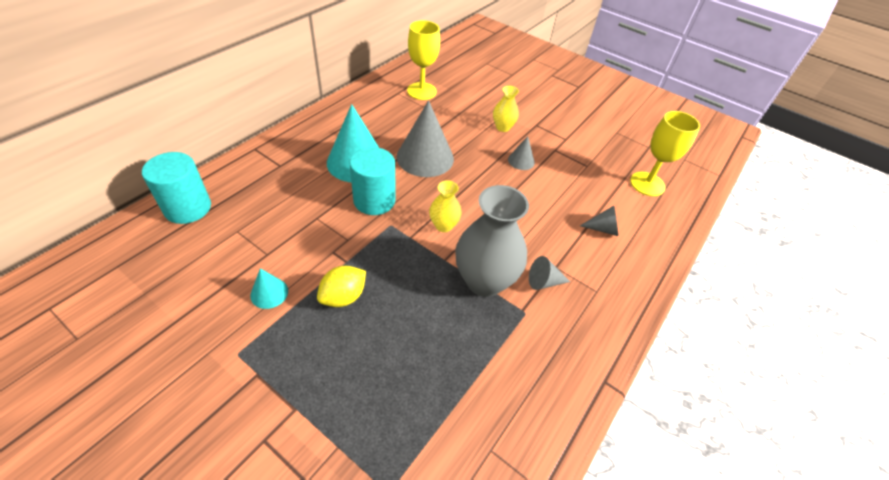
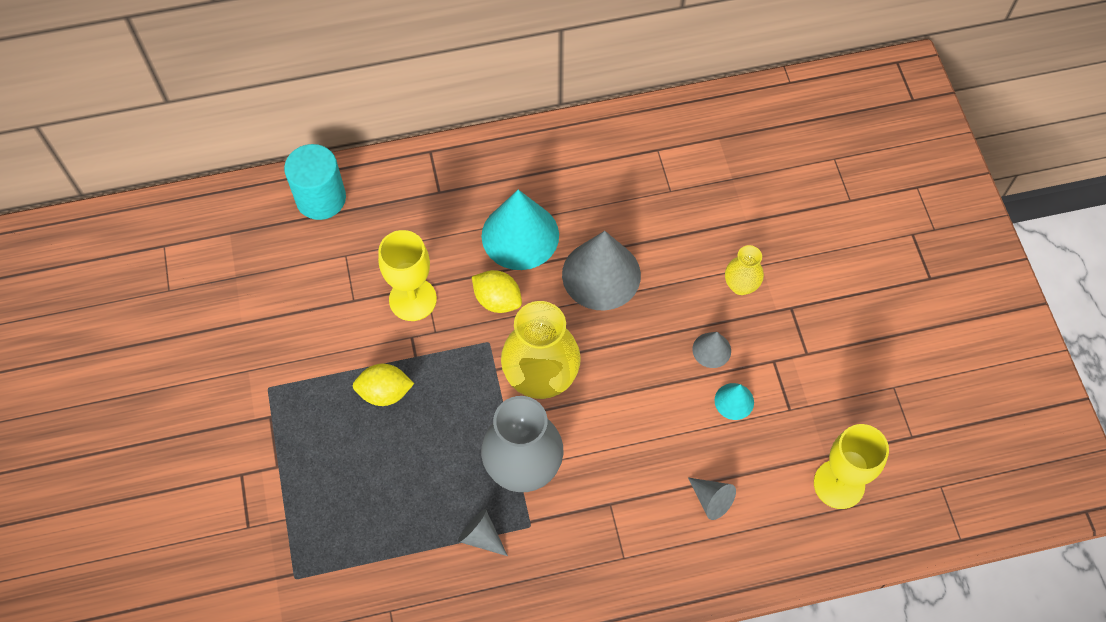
camera: 45 degrees right, 15 degrees up
turquoise cone [250,268,288,309] -> turquoise cone moved to [715,383,754,420]
turquoise cylinder [349,147,395,215] -> yellow lemon [472,270,522,313]
yellow goblet [407,20,440,100] -> yellow goblet moved to [378,230,437,321]
yellow vase [429,180,462,232] -> yellow vase [501,301,581,399], size x1.95
grey cone [529,256,570,290] -> grey cone moved to [458,509,508,556]

